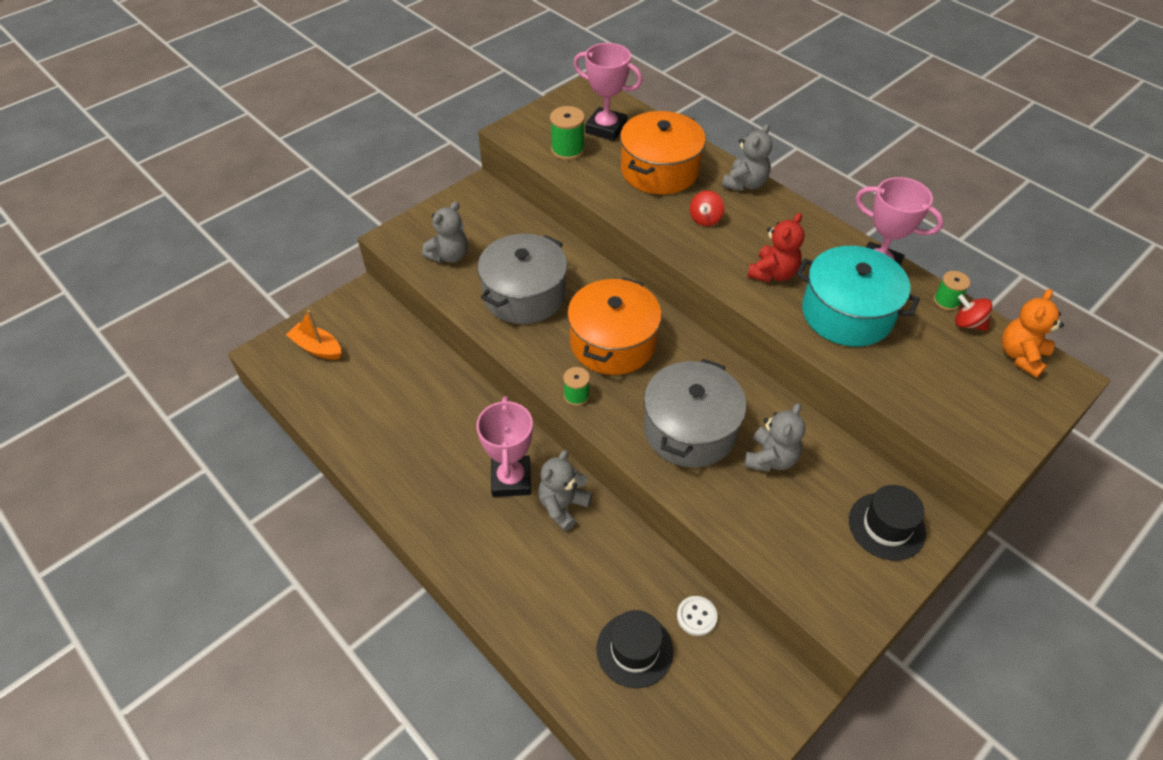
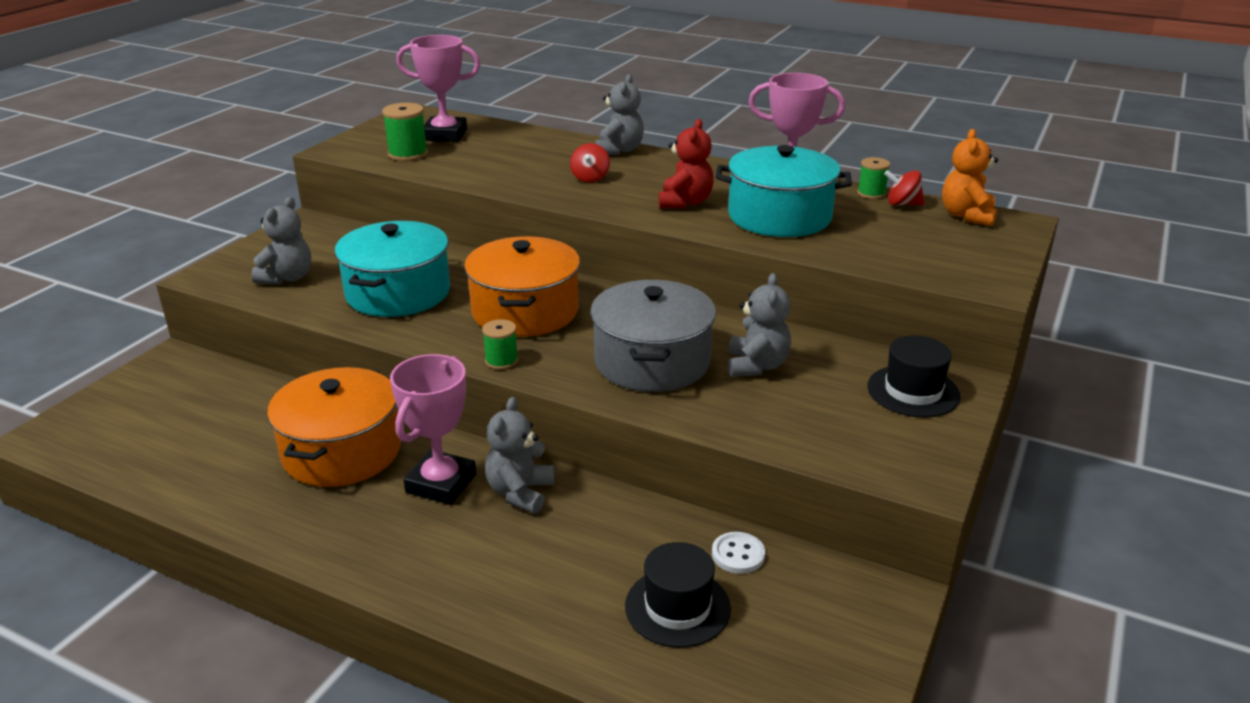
camera: 20 degrees left, 20 degrees down
orange boat [286,310,341,360] -> none
pink trophy [476,396,533,497] -> pink trophy turned 45 degrees clockwise [390,354,476,505]
grey pot [478,234,567,324] -> turquoise pot [335,221,450,317]
orange pot [620,111,706,195] -> orange pot moved to [267,367,401,487]

